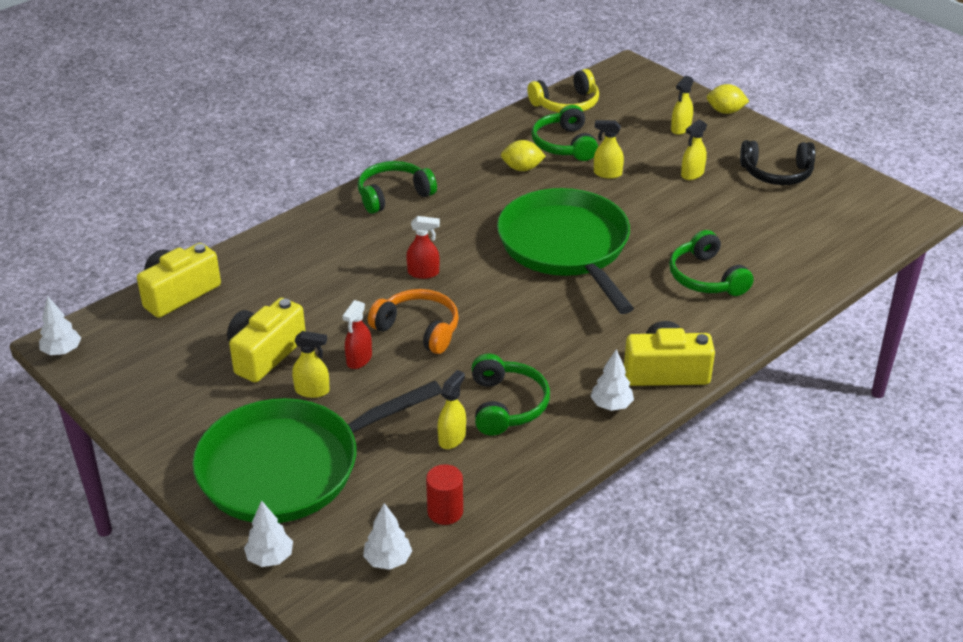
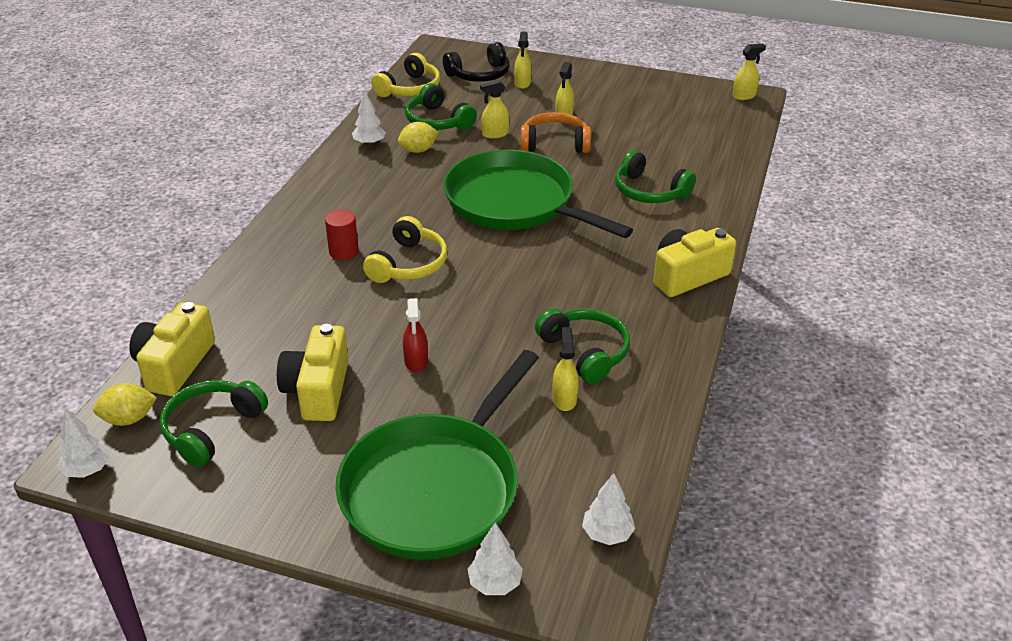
camera: 30 degrees left, 0 degrees up
yellow spray bottle [292,331,330,398] -> yellow spray bottle moved to [733,44,766,100]
green headphones [358,161,437,214] -> green headphones moved to [160,380,268,467]
orange headphones [368,289,459,354] -> orange headphones moved to [520,112,591,153]
red spray bottle [406,216,440,279] -> yellow headphones [363,216,447,283]
red cylinder [426,464,463,525] -> red cylinder moved to [325,209,359,260]
white tree [590,349,634,411] -> white tree moved to [352,91,386,146]
yellow lemon [707,84,749,114] -> yellow lemon moved to [93,383,157,426]
black headphones [740,140,815,185] -> black headphones moved to [443,42,510,82]

